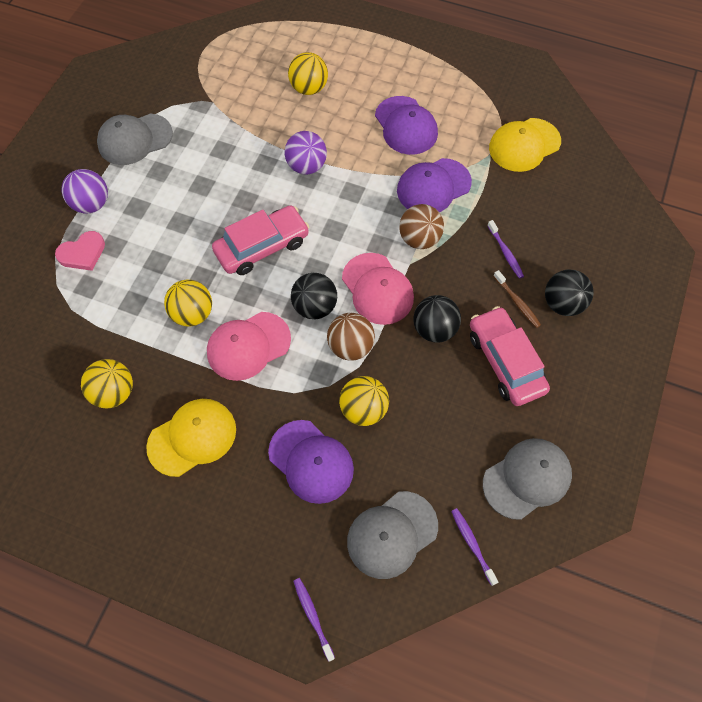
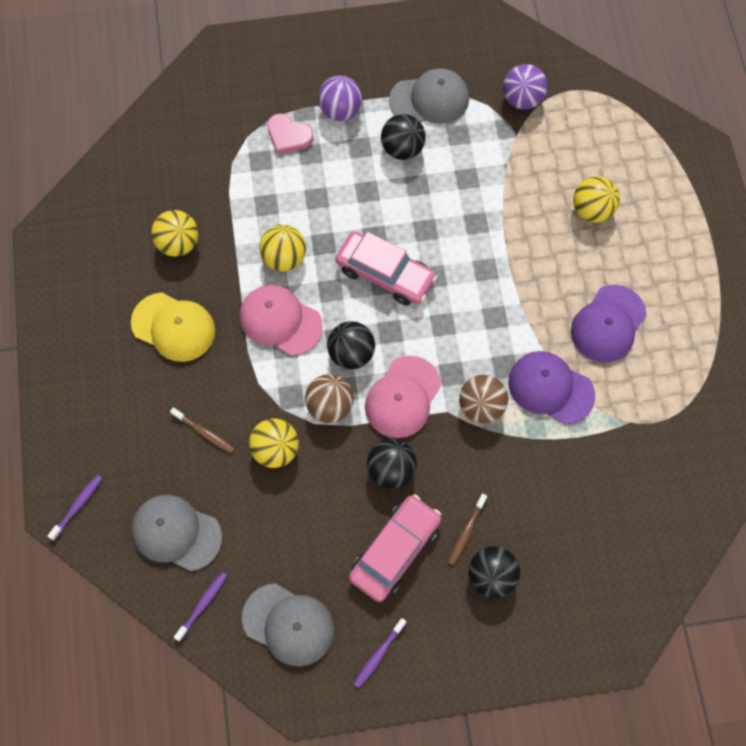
camera: 60 degrees right, 5 degrees up
grey cap [97,113,173,165] -> grey cap turned 135 degrees clockwise [389,68,469,124]
purple cap [268,420,354,504] -> brown toothbrush [170,408,235,453]
purple ball [285,131,327,175] -> purple ball moved to [503,64,548,109]
purple toothbrush [487,220,524,279] -> purple toothbrush moved to [354,618,406,688]
yellow cap [489,118,561,172] -> none
none -> black ball [381,114,426,160]

